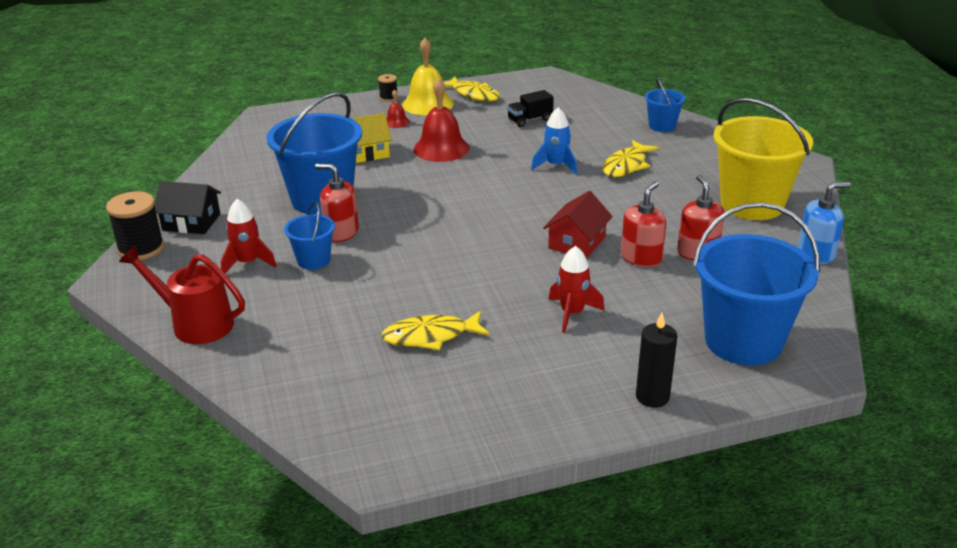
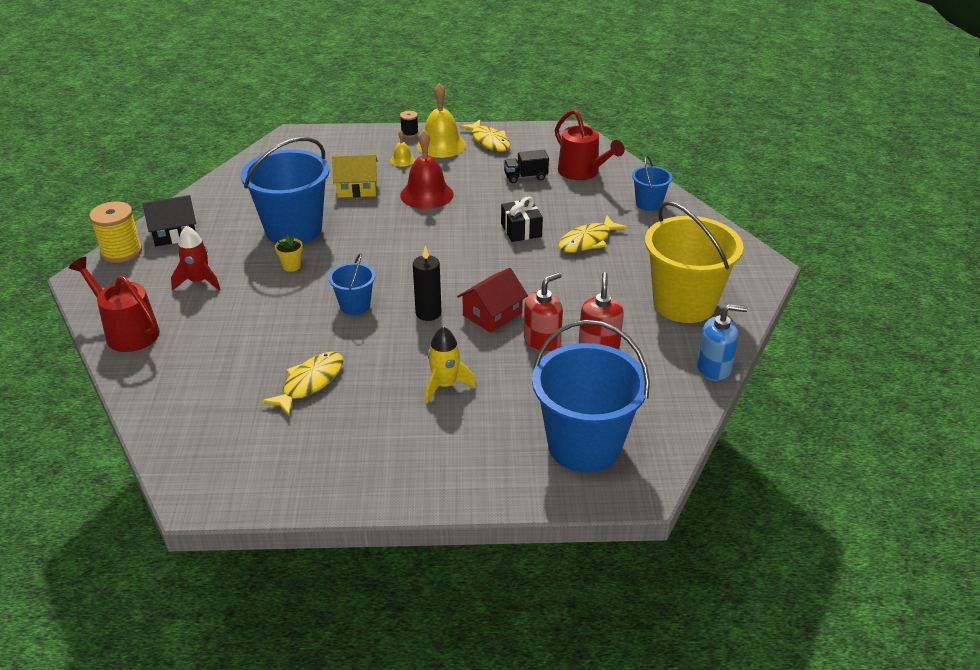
camera: 15 degrees right, 5 degrees up
black spool [106,191,164,260] -> yellow spool [89,202,142,263]
black house [154,181,221,234] -> black house turned 45 degrees counterclockwise [143,195,196,246]
blue bucket [284,201,335,270] -> blue bucket moved to [329,253,375,315]
red soap dispenser [315,164,359,242] -> yellow flower pot [275,234,303,272]
yellow fish [381,311,490,350] -> yellow fish turned 120 degrees clockwise [261,352,343,416]
red bell [386,89,410,128] -> yellow bell [390,130,415,167]
blue rocket [531,107,577,175] -> black gift [501,197,543,242]
red rocket [548,246,605,333] -> yellow rocket [425,327,476,404]
black candle [636,313,677,408] -> black candle moved to [413,246,442,321]
none -> red watering can [555,109,625,180]

